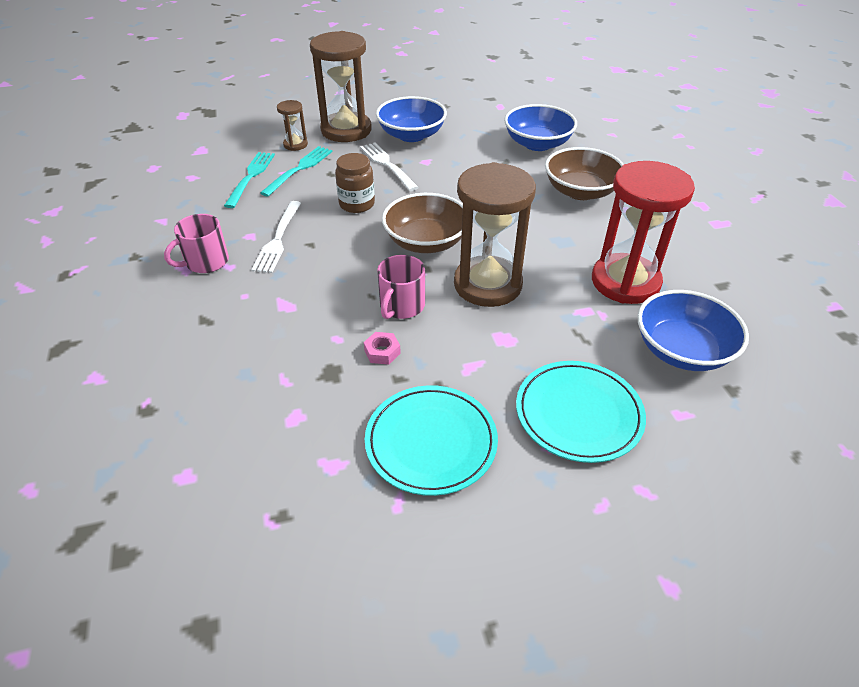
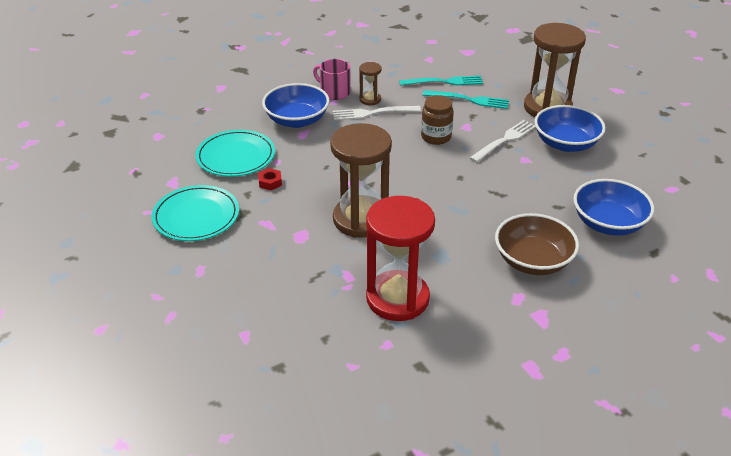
camera: 75 degrees right, 5 degrees down
brown hourglass [277,100,308,151] -> brown hourglass moved to [359,62,382,105]
pink nut [364,332,401,365] -> red nut [258,168,282,190]
pink mug [377,255,425,319] -> none
brown bowl [382,193,463,253] -> none
turquoise plate [516,361,646,463] -> turquoise plate moved to [195,130,275,177]
blue bowl [637,290,749,371] -> blue bowl moved to [262,83,330,128]

